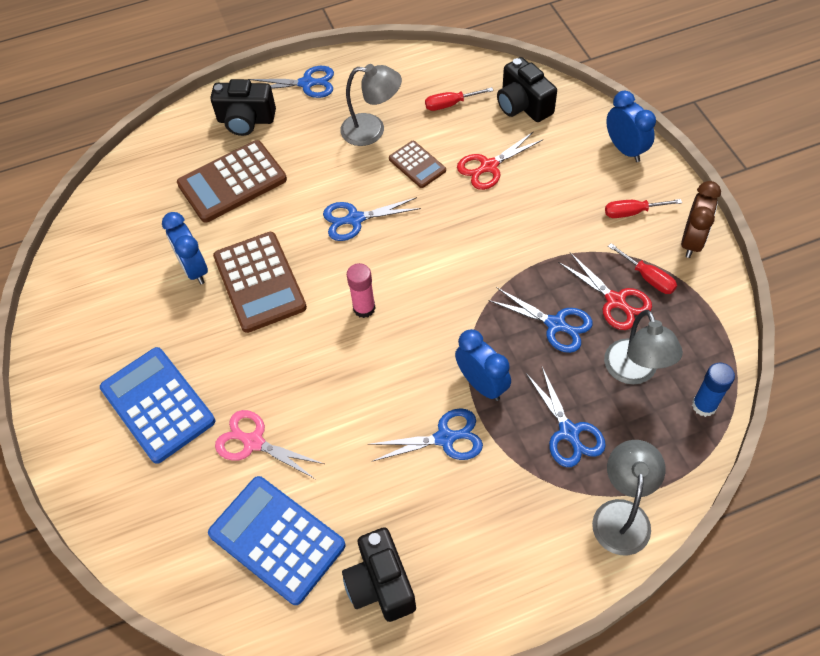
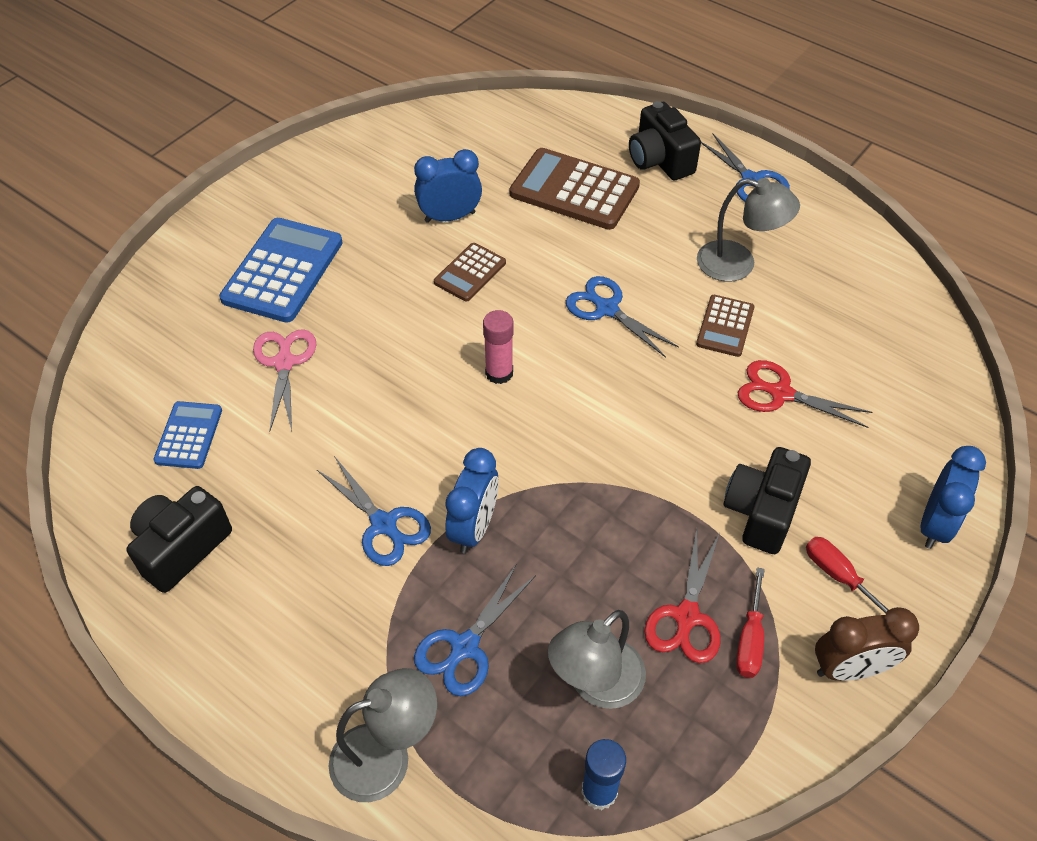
camera: 55 degrees right, 5 degrees down
blue clock [162,212,208,284] -> blue clock turned 45 degrees clockwise [414,149,482,223]
blue calculator [208,476,346,605] -> blue calculator [153,401,222,469], size x0.55
brown calculator [213,232,307,333] -> brown calculator [434,243,506,302], size x0.55
grey lamp [340,64,402,146] -> grey lamp turned 45 degrees counterclockwise [697,178,800,282]
red screwdriver [425,87,493,111] -> none
blue scissors [488,287,593,353] -> none
black camera [497,57,557,122] -> black camera moved to [724,447,811,554]

